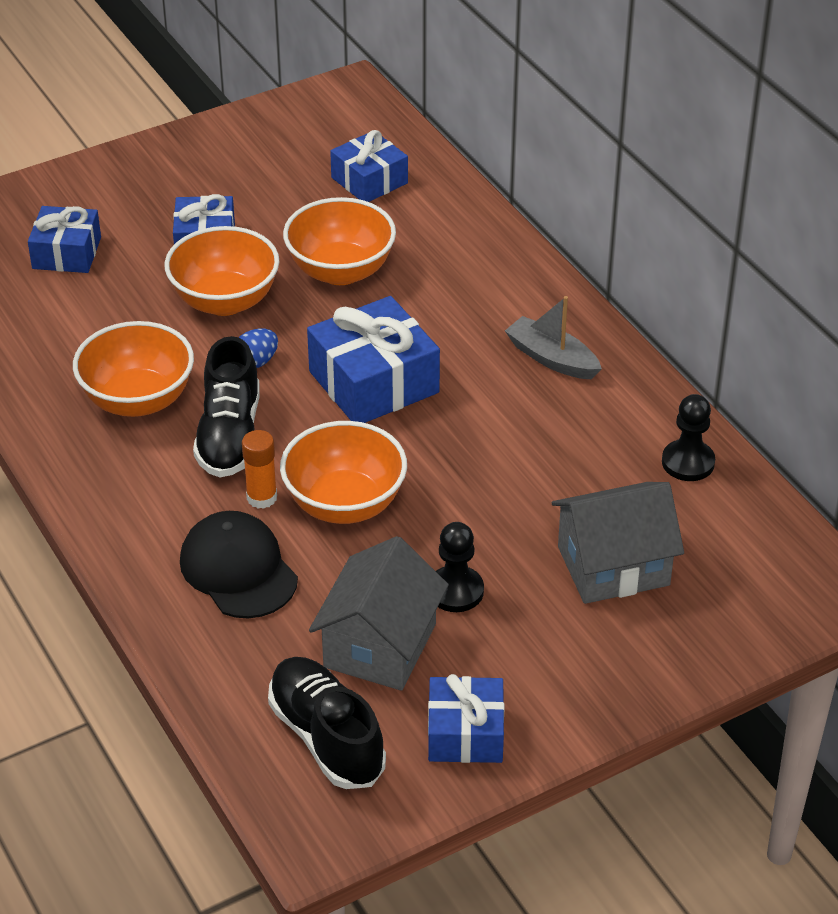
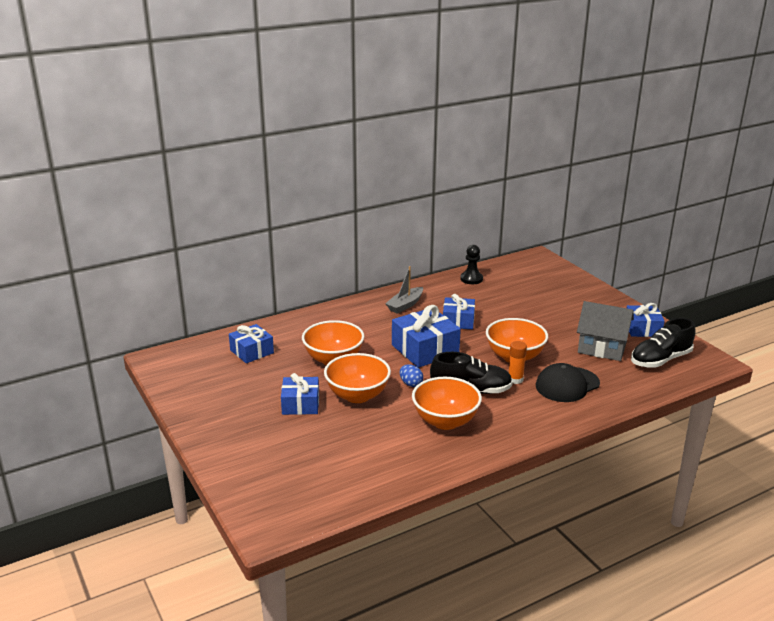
camera: 90 degrees left, 15 degrees down
blue gift [28,206,101,273] -> blue gift moved to [443,294,475,329]
black pawn [436,522,484,612] -> none
grey house [552,482,684,604] -> none

